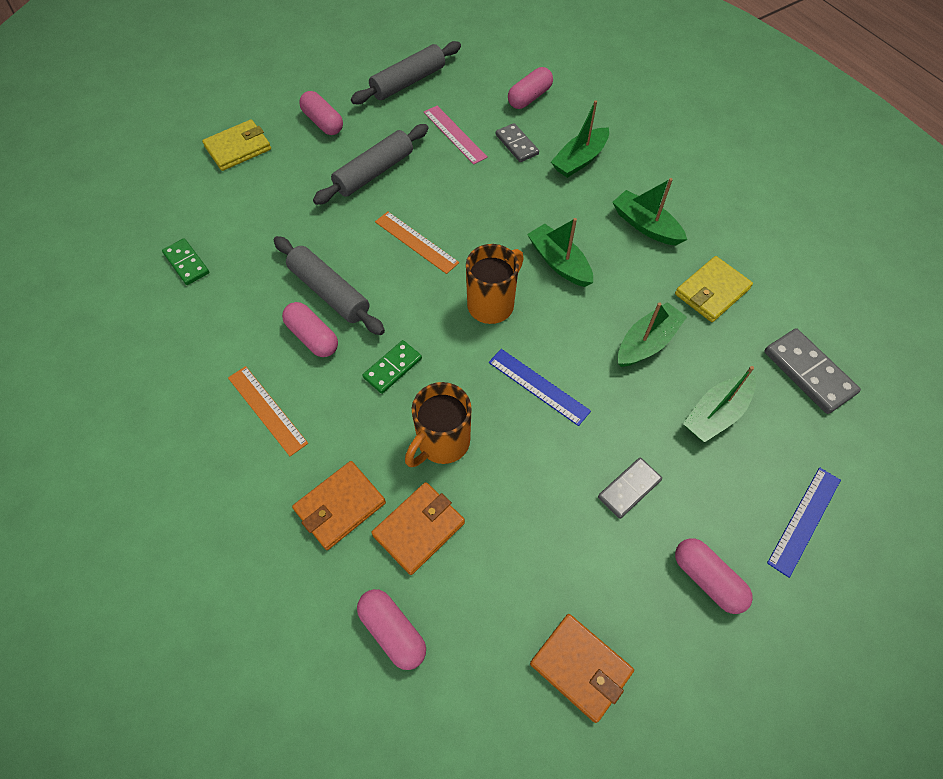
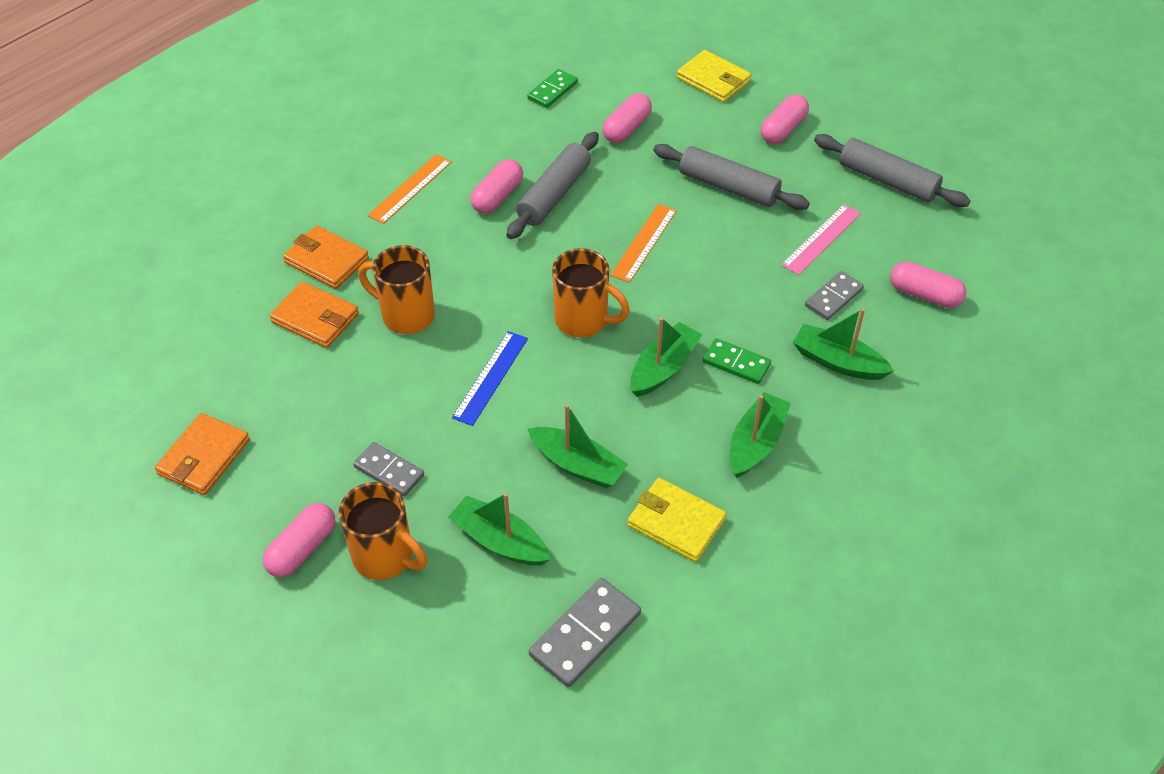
camera: 75 degrees right, 10 degrees down
pink capsule [357,589,426,670] -> pink capsule moved to [602,93,652,143]
green domino [363,340,422,394] -> green domino moved to [703,338,771,384]
blue ruler [767,467,841,578] -> none
none -> orange mug [338,482,427,580]

